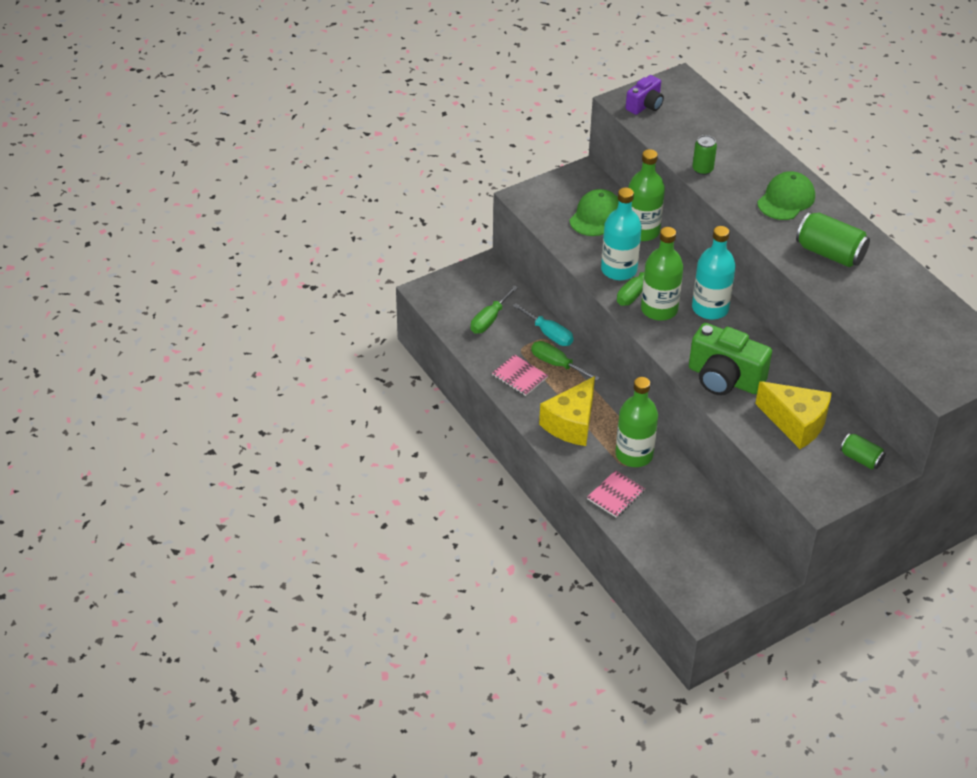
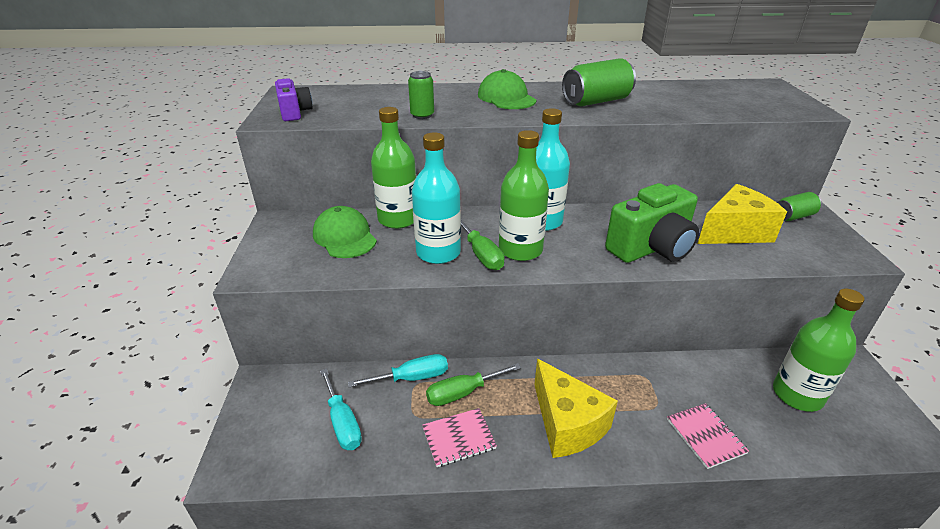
camera: 60 degrees left, 10 degrees down
green screwdriver [471,286,518,334] -> turquoise screwdriver [320,368,362,450]
green bottle [616,377,658,467] -> green bottle moved to [773,289,865,412]

